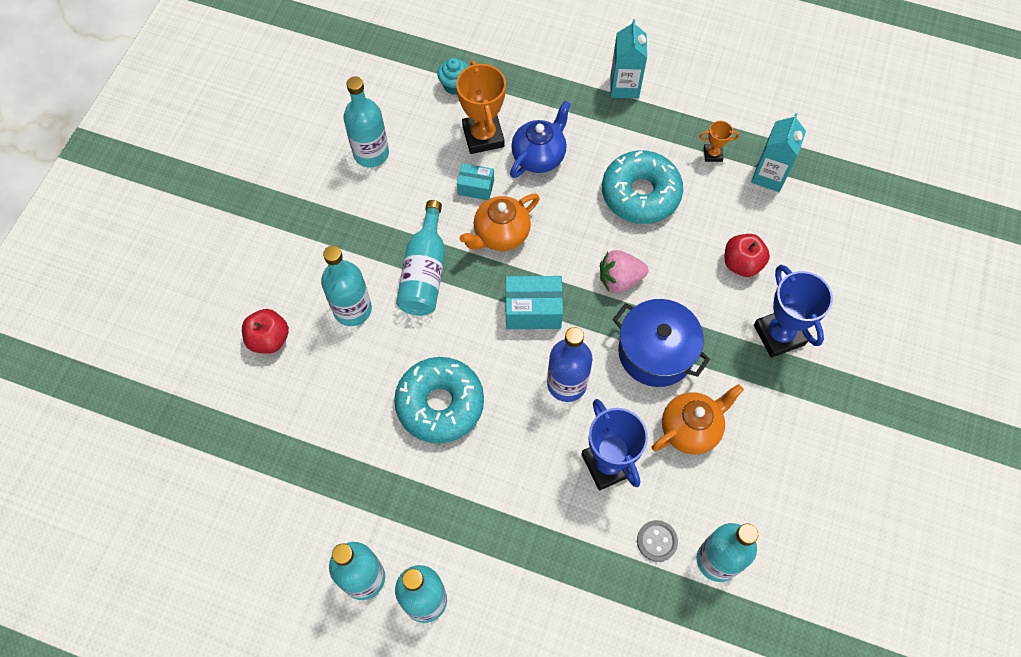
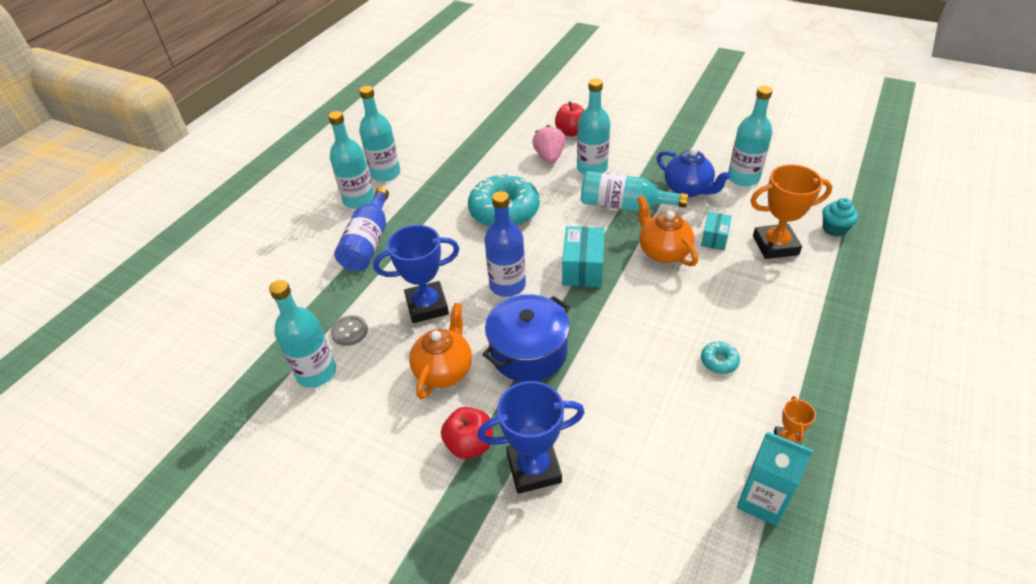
camera: 100 degrees right, 20 degrees down
blue teapot [510,101,571,178] -> blue teapot moved to [657,148,731,197]
pink strawberry [600,250,649,293] -> pink strawberry moved to [532,125,566,163]
turquoise donut [602,150,683,224] -> turquoise donut [701,342,740,374], size x0.42
turquoise carton [610,19,647,99] -> none
orange teapot [652,384,744,454] -> orange teapot turned 135 degrees counterclockwise [409,303,472,399]
red apple [724,234,770,277] -> red apple moved to [441,407,493,459]
none -> blue bottle [334,187,389,271]

